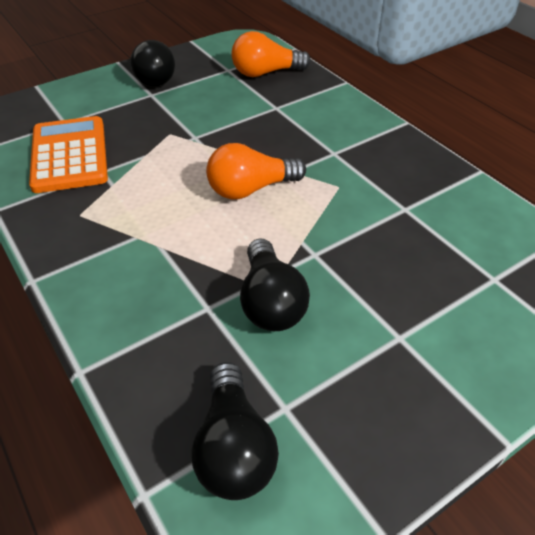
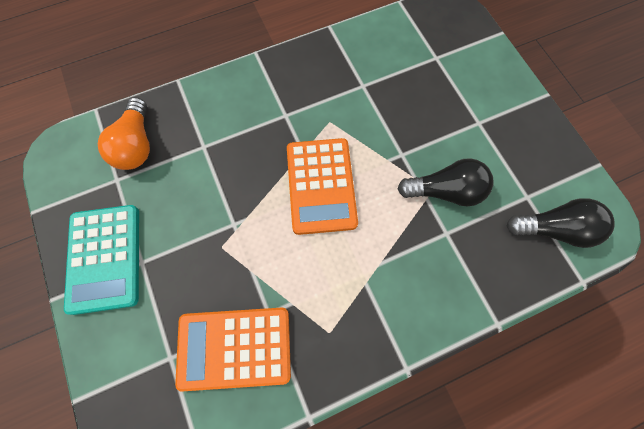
camera: 80 degrees left, 25 degrees up
black light bulb [130,40,175,87] -> turquoise calculator [64,205,139,315]
orange light bulb [206,143,306,199] -> orange calculator [287,138,358,235]

